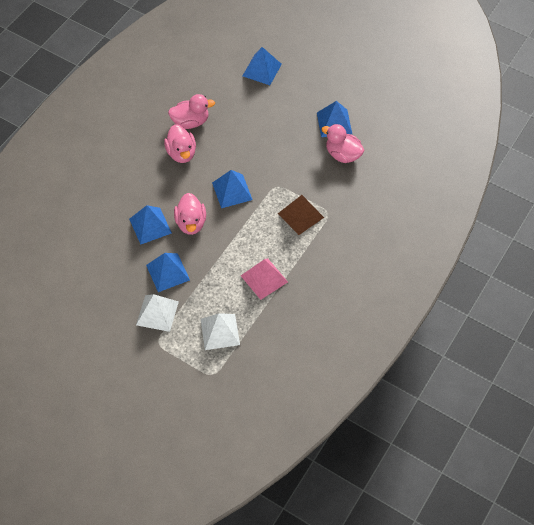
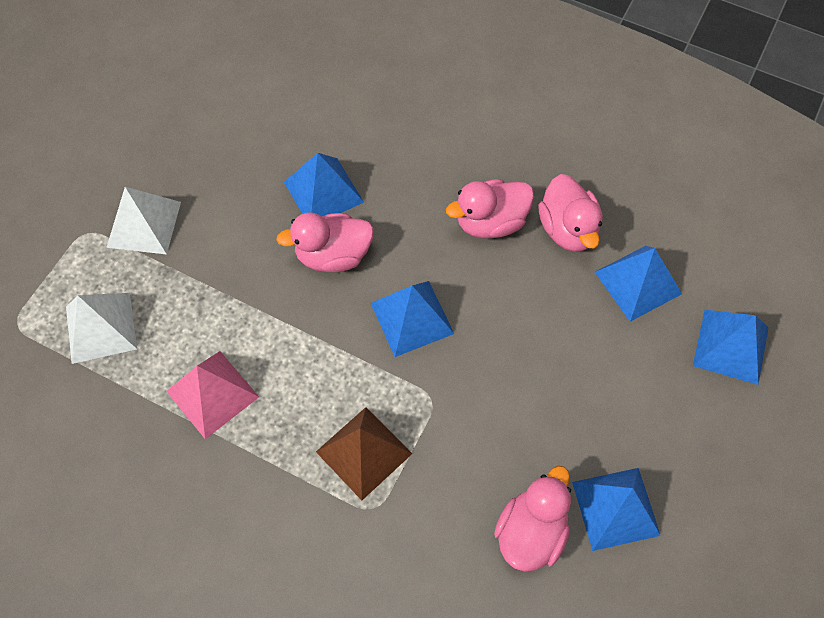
camera: 85 degrees right, 5 degrees up
blue pyramid [146,253,190,292] -> blue pyramid moved to [595,246,682,322]

